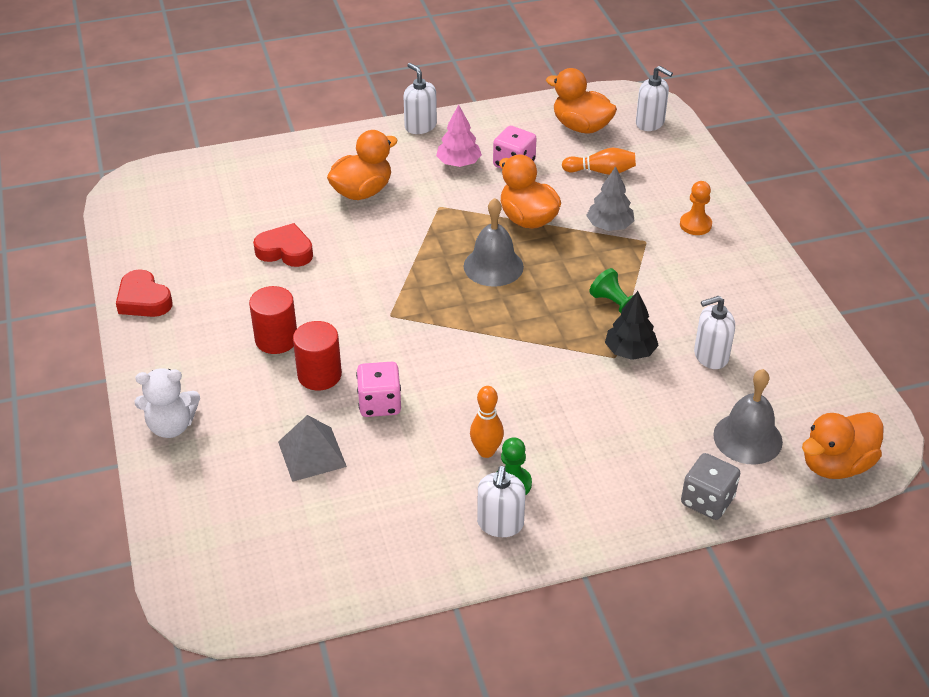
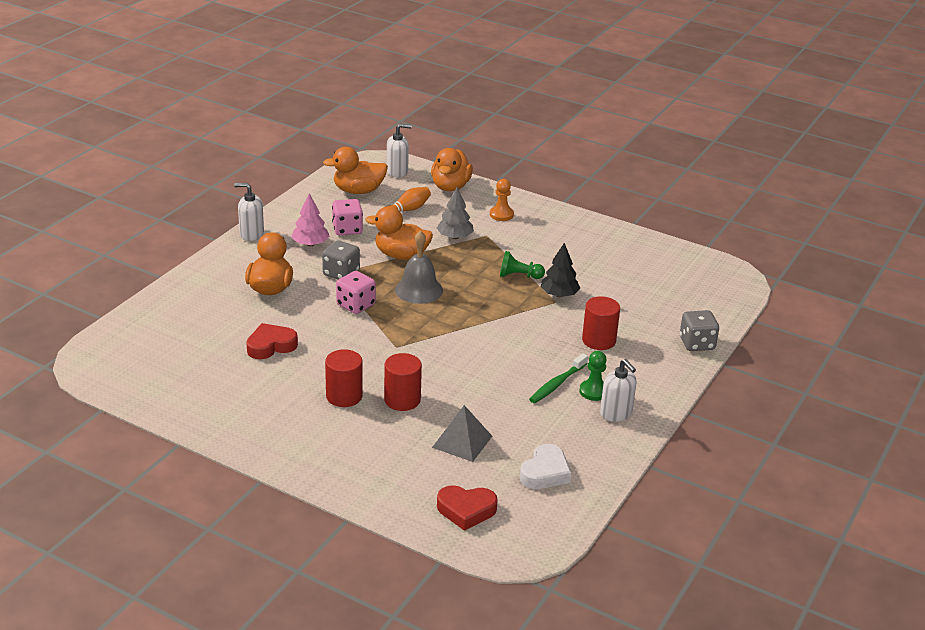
camera: 45 degrees left, 10 degrees down
red heart [116,269,172,317] -> red heart moved to [437,485,498,531]
white teddy bear [135,368,200,438] -> none
pink dice [356,362,401,417] -> pink dice moved to [336,271,376,314]
orange bowling pin [470,386,504,458] -> green toothbrush [529,353,588,403]
white soap dispenser [694,296,735,369] -> none
grey bell [713,369,783,464] -> none
orange duck [802,412,884,479] -> orange duck moved to [431,148,473,191]
none -> grey dice [322,240,360,279]
none -> white heart [520,444,571,489]
none -> red cylinder [582,296,620,350]

